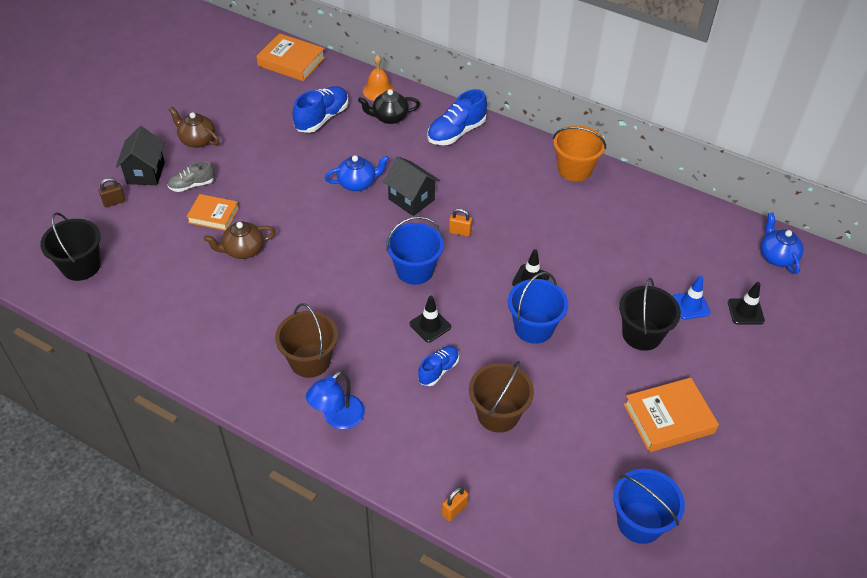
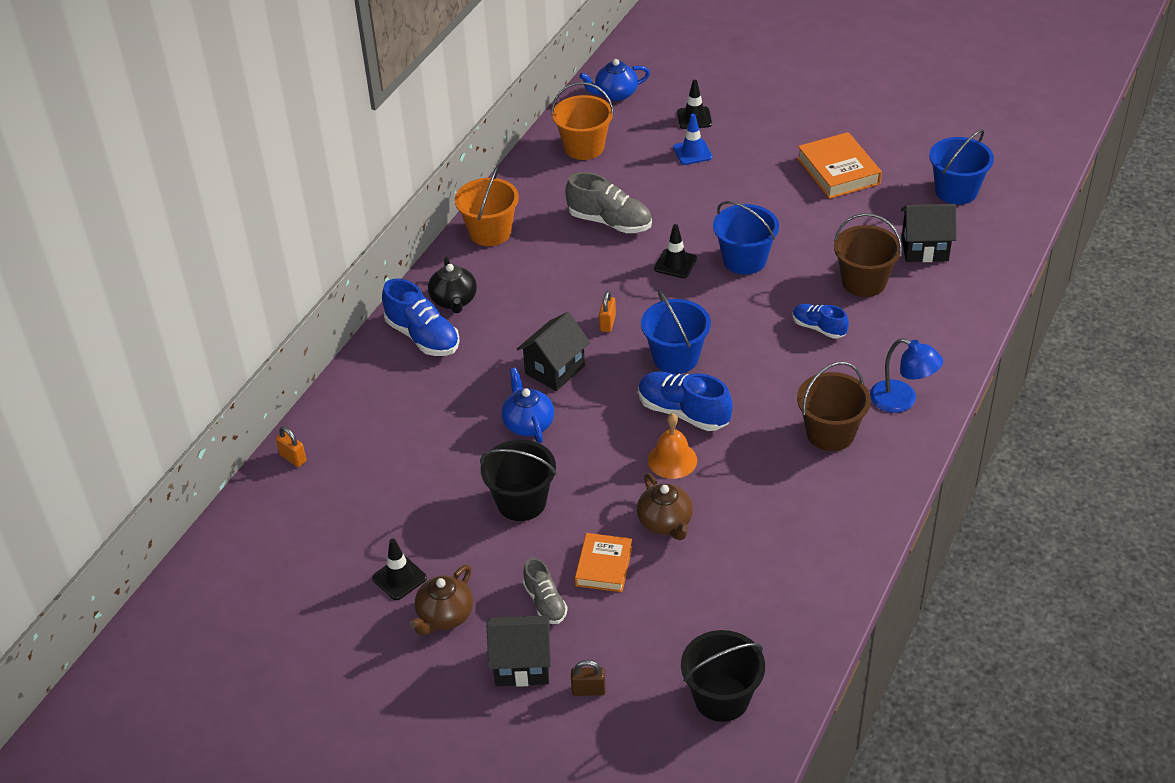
camera: 90 degrees left, 5 degrees down
brown padlock [99,178,126,207] -> brown padlock turned 60 degrees counterclockwise [571,660,605,696]
orange book [256,33,325,81] -> none
blue shoe [292,86,349,133] -> blue shoe moved to [638,372,733,431]
black teapot [358,89,420,124] -> black teapot moved to [428,257,477,313]
orange bell [363,54,395,101] -> orange bell moved to [648,413,697,479]
black traffic cone [410,296,451,343] -> black traffic cone moved to [372,538,427,600]
orange padlock [442,487,469,521] -> orange padlock moved to [276,427,306,467]
black bucket [619,278,681,351] -> black bucket moved to [480,440,557,521]
none -> orange bucket [551,82,614,160]
none -> grey shoe [565,172,652,233]
none -> black house [901,204,957,262]

